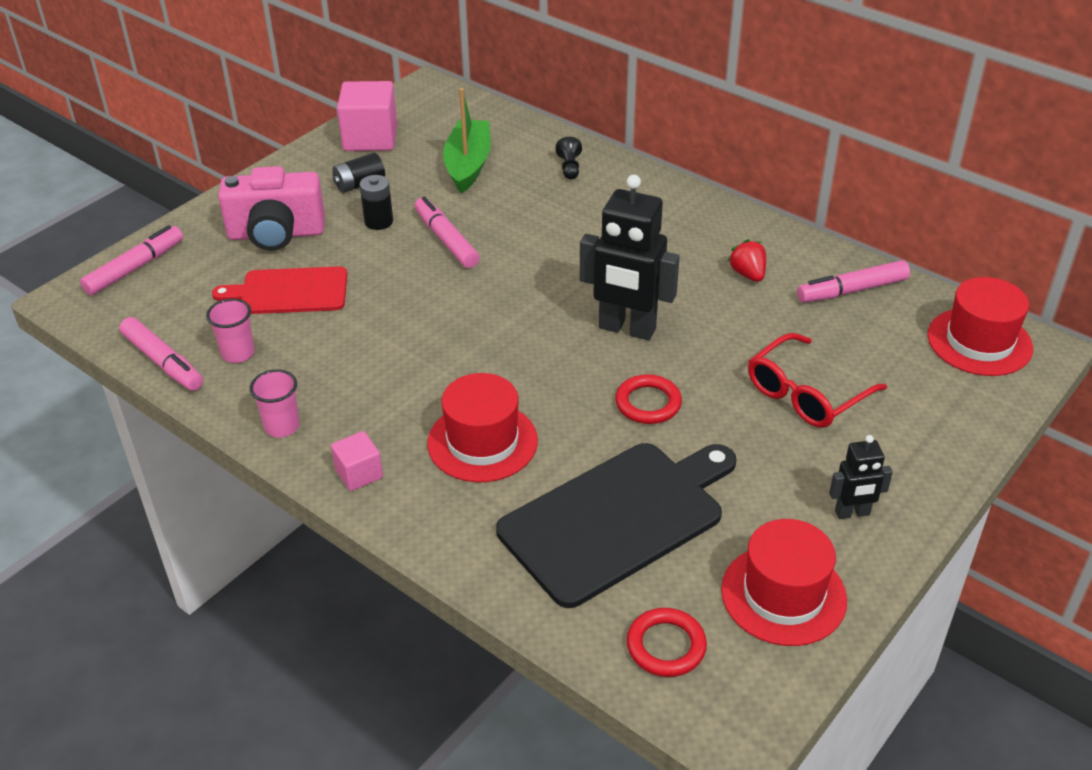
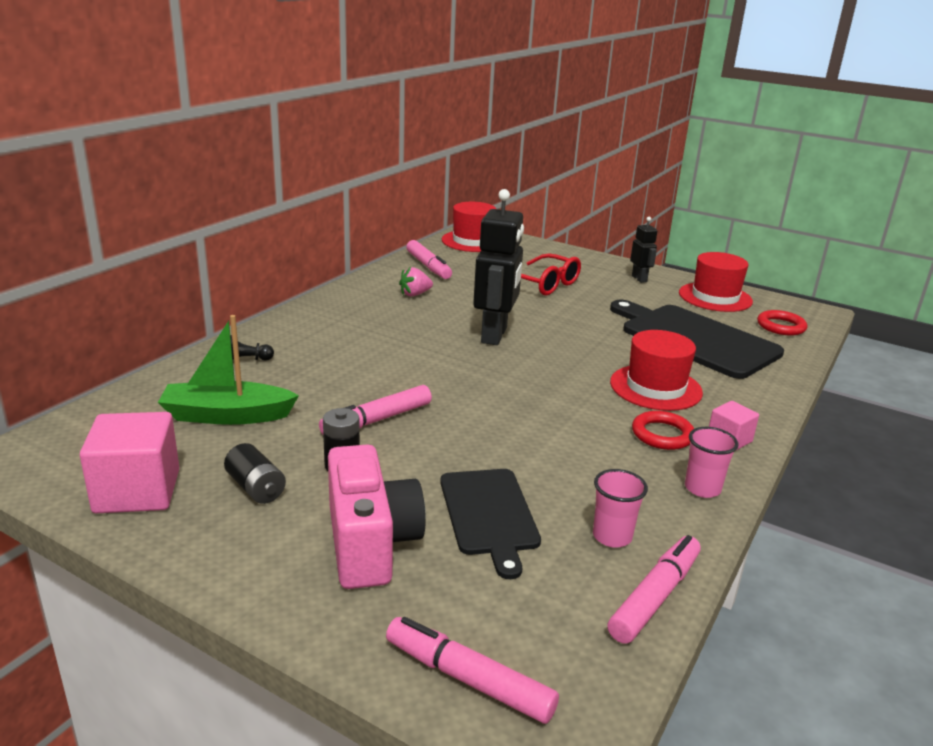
camera: 100 degrees left, 15 degrees down
red cutting board [212,266,347,314] -> black cutting board [440,469,541,579]
red ring [615,374,682,424] -> red ring moved to [632,411,694,450]
red strawberry [728,239,766,282] -> pink strawberry [399,267,433,296]

